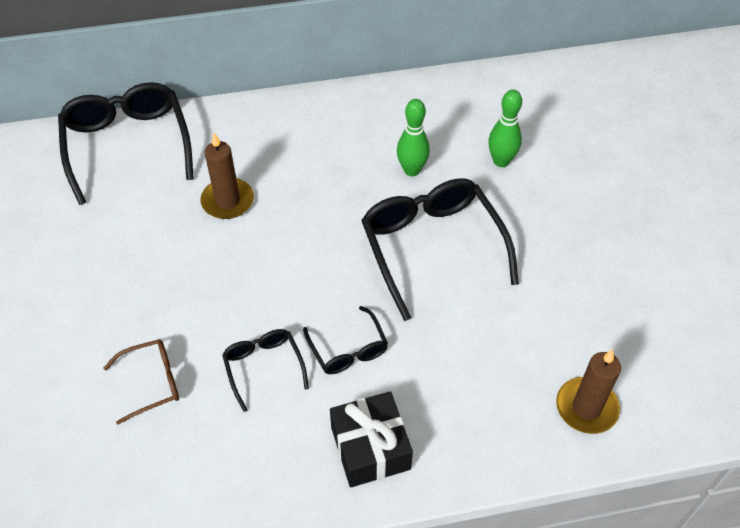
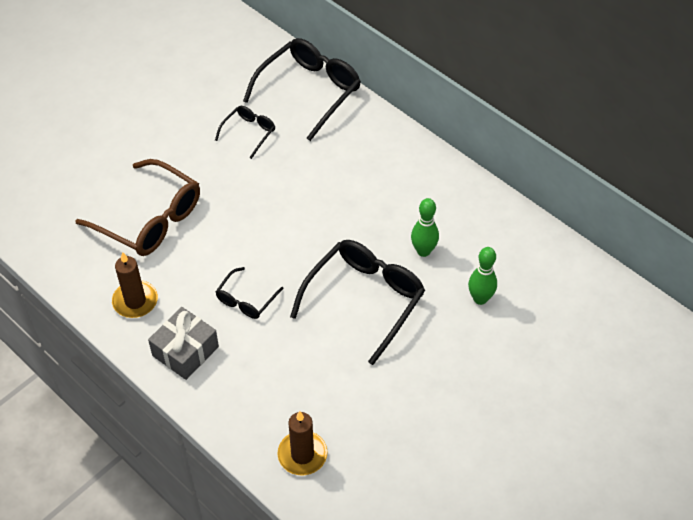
camera: 55 degrees right, 0 degrees up
brown glasses [104,339,179,424] -> brown glasses [75,159,200,256], size x1.97
brown candle [200,133,254,219] -> brown candle moved to [112,252,158,318]
black glasses [222,329,309,412] -> black glasses moved to [215,106,275,159]
black gift [330,392,413,487] -> grey gift [148,307,219,380]

